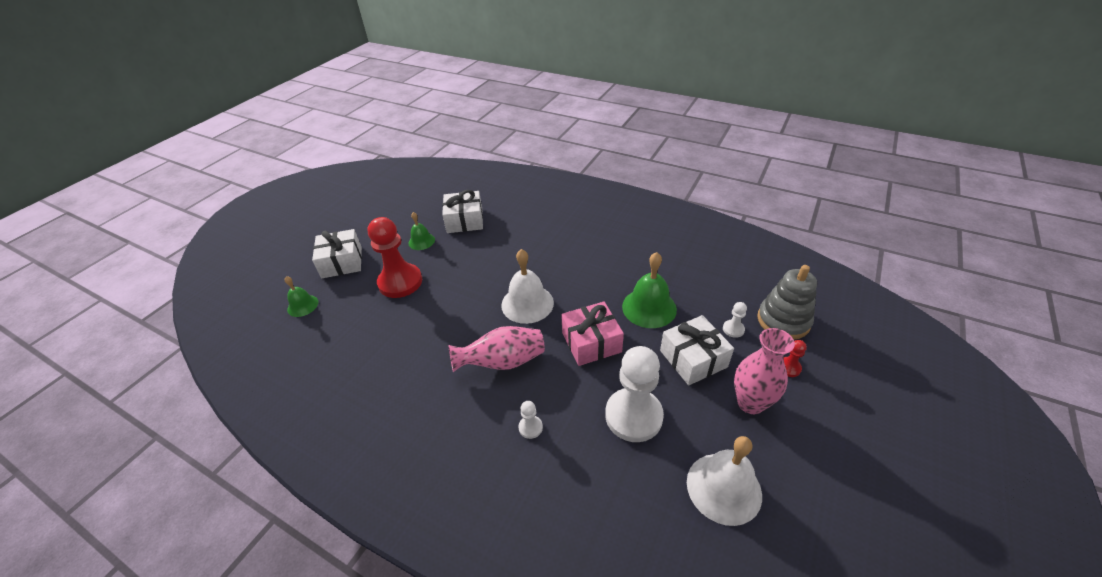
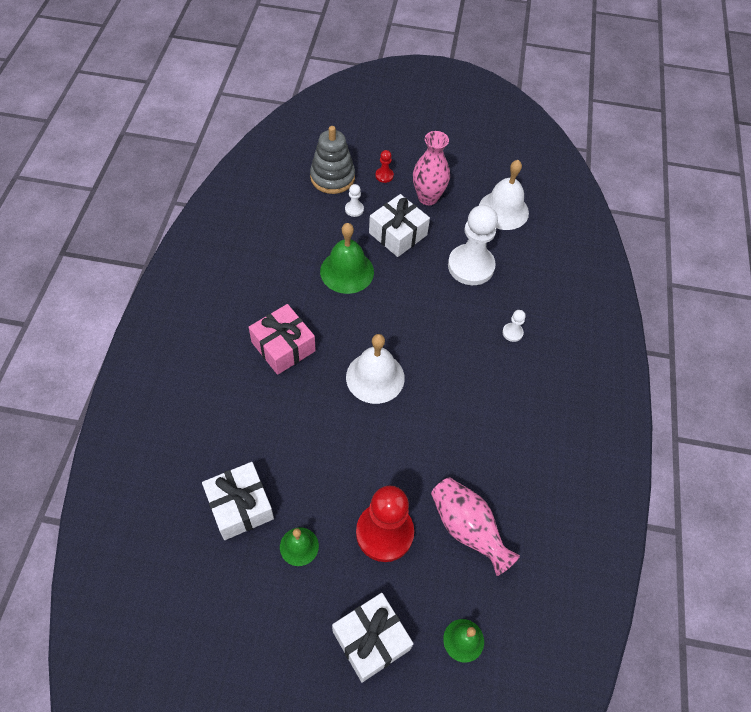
camera: 115 degrees left, 15 degrees up
pink vase [448,326,545,372] -> pink vase moved to [431,477,520,576]
pink gift [561,302,624,366] -> pink gift moved to [249,304,316,375]

